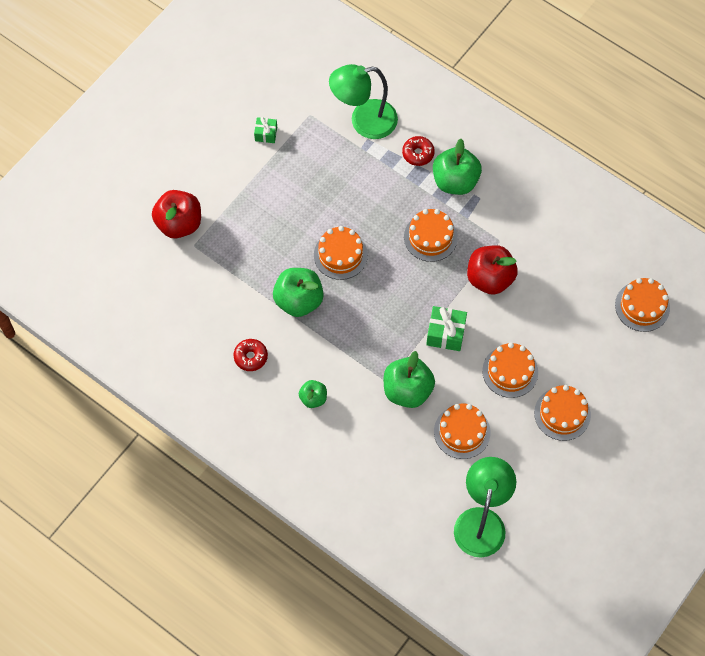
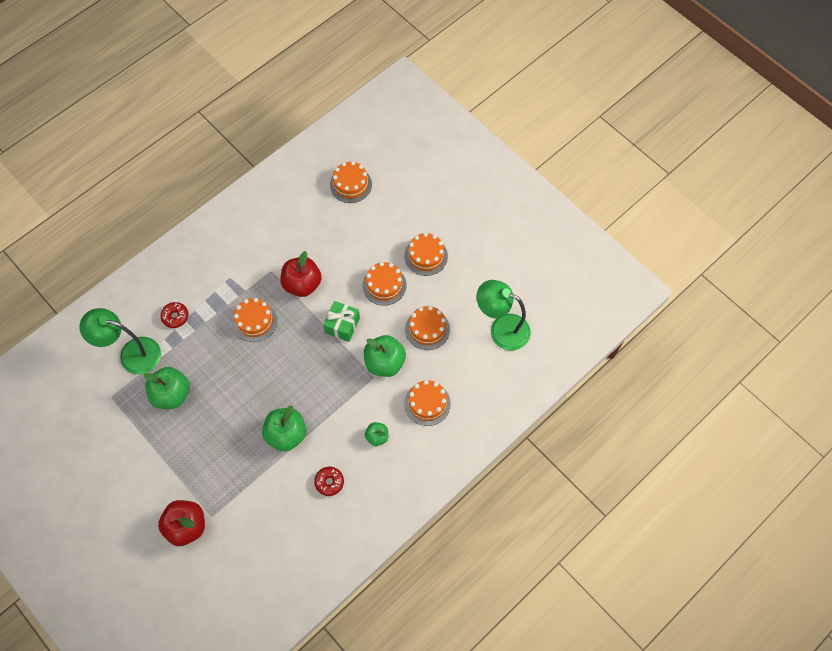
camera: 80 degrees left, 0 degrees up
green gift [254,117,277,143] -> none
orange cake [314,226,368,280] -> orange cake moved to [404,380,451,426]
green lamp [329,64,398,139] -> green lamp turned 105 degrees clockwise [79,308,161,374]
green apple [433,139,482,195] -> green apple moved to [144,367,190,409]

